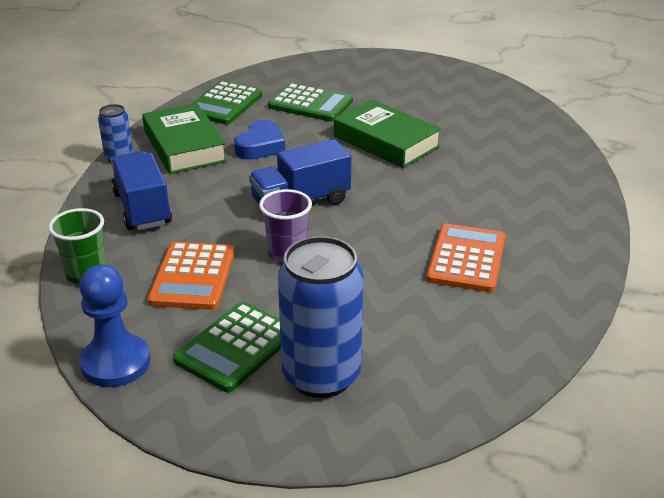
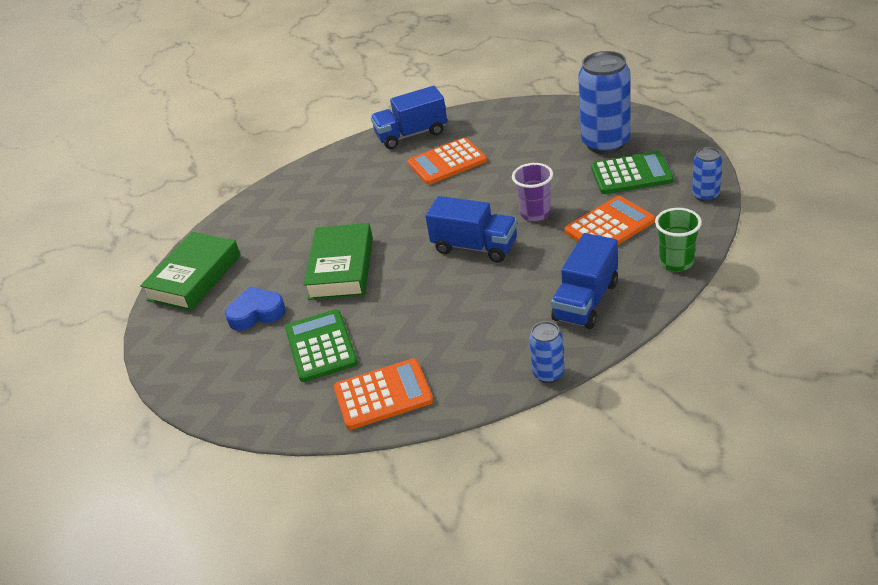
camera: 125 degrees left, 5 degrees up
blue pawn [79,264,150,387] -> blue can [692,147,722,202]
green book [142,103,227,174] -> green book moved to [140,232,241,311]
green calculator [191,81,262,125] -> orange calculator [334,359,433,430]
blue heart [234,120,285,160] -> blue heart moved to [225,287,286,331]
none -> blue truck [371,86,447,149]

